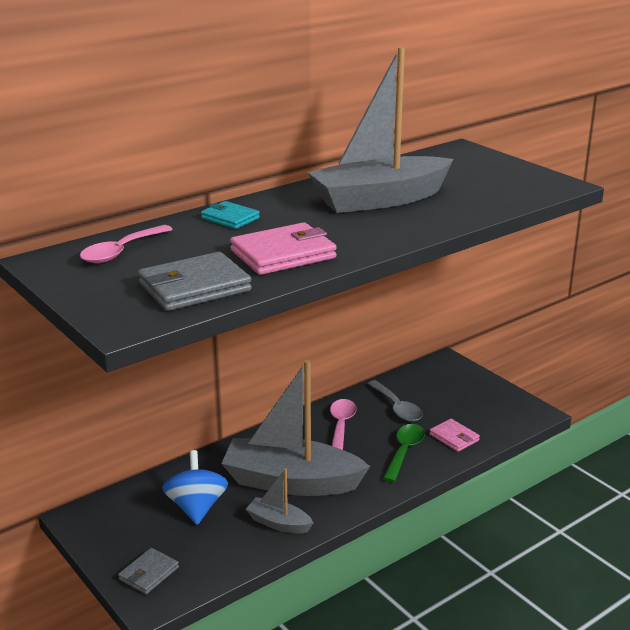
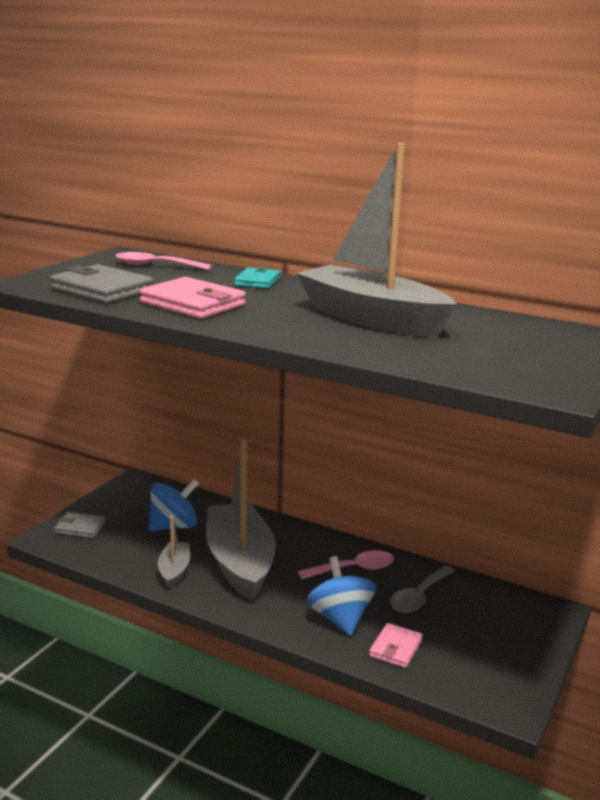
camera: 65 degrees right, 5 degrees down
green spoon [383,424,425,482] -> blue spinning top [307,556,376,636]

